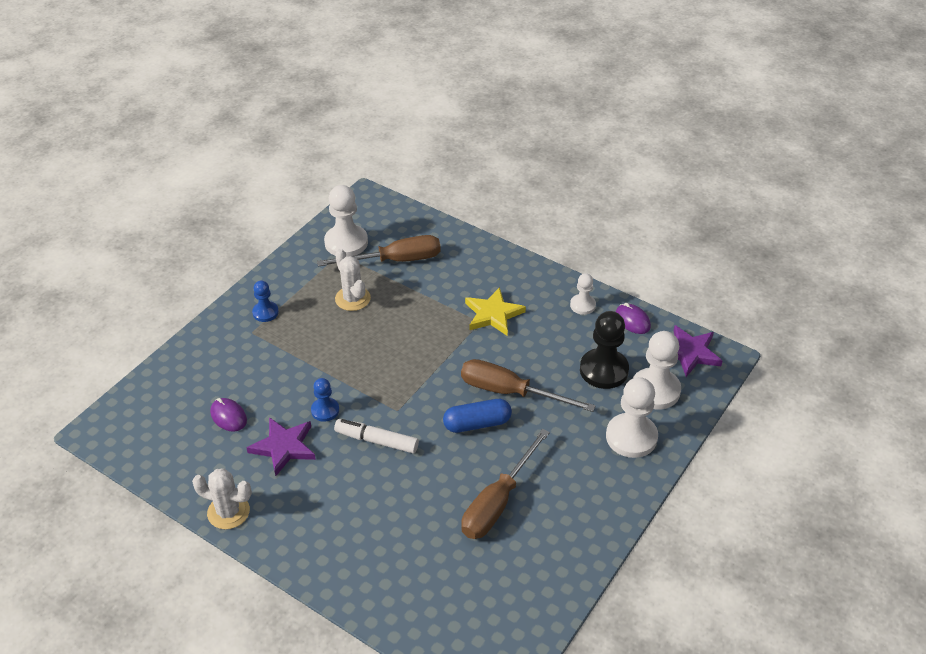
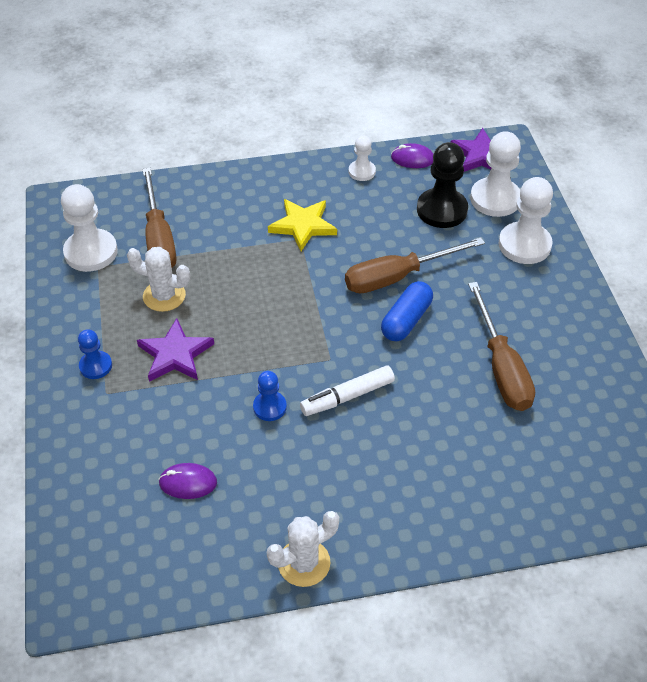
camera: 45 degrees left, 5 degrees up
purple star [246,417,316,476] -> purple star moved to [137,318,214,382]
brown screwdriver [317,235,441,267] -> brown screwdriver turned 135 degrees clockwise [142,168,177,268]

